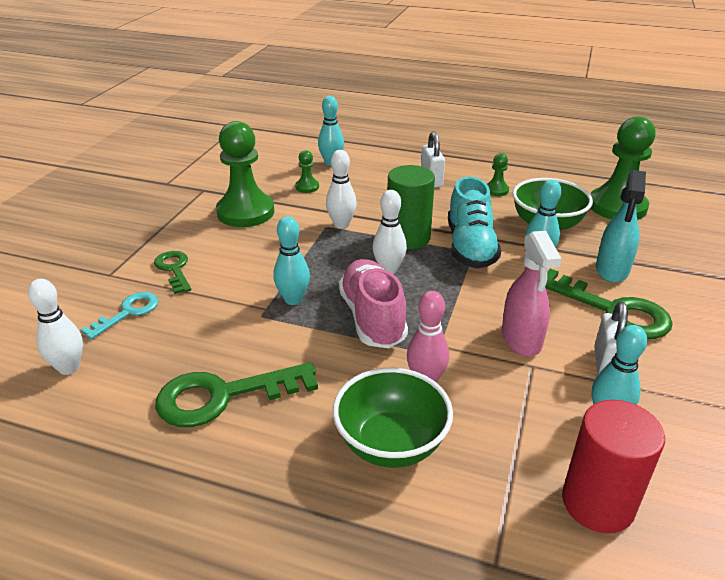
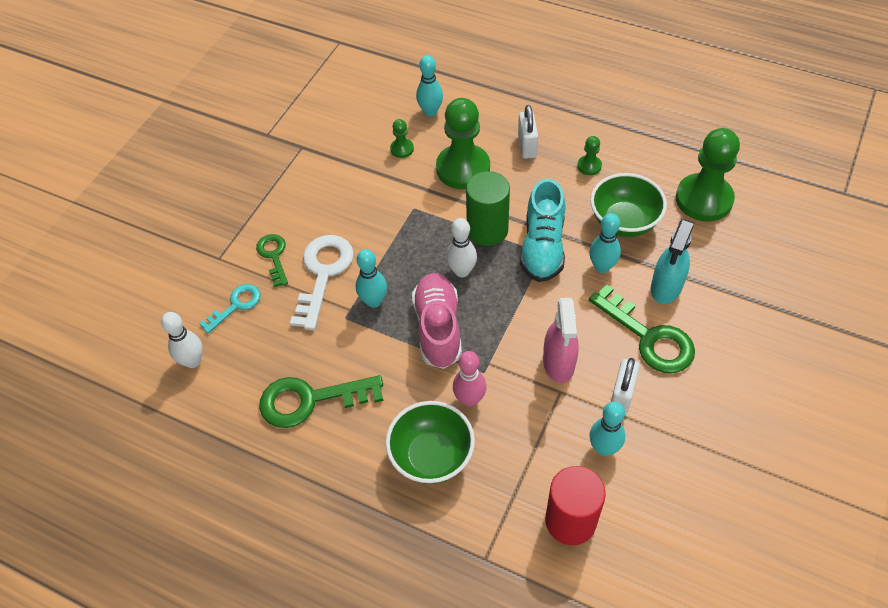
camera: 10 degrees right, 20 degrees up
green pawn [216,121,274,227] -> green pawn moved to [436,98,490,189]
white bowling pin [326,150,357,229] -> none
none -> white key [290,235,354,330]

